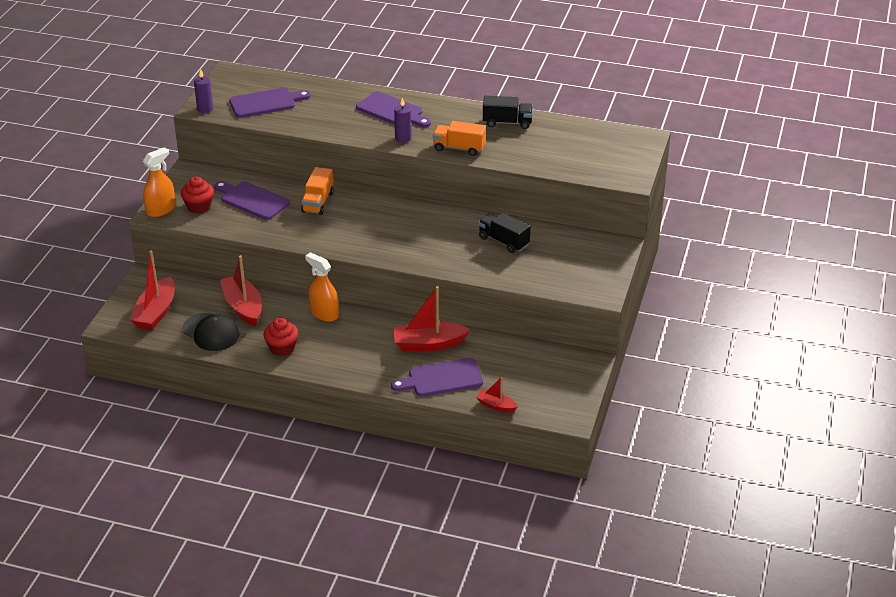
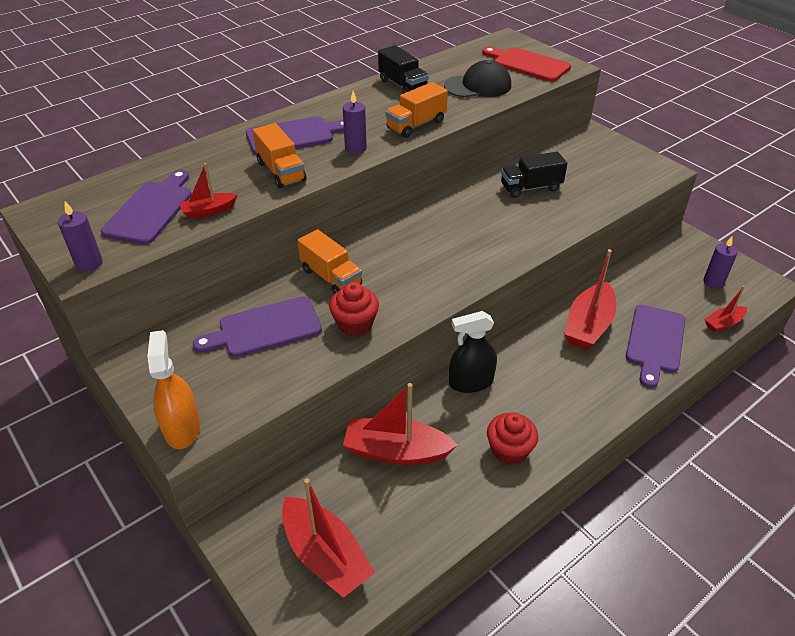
camera: 55 degrees left, 5 degrees up
red cupcake [181,176,214,213] -> red cupcake moved to [329,282,379,336]
black cap [182,313,239,351] -> black cap moved to [444,60,511,98]
orange spray bottle [305,252,339,322] -> black spray bottle [449,311,497,393]
black truck [483,96,533,129] -> black truck turned 105 degrees clockwise [378,45,429,94]
none -> red boat [179,163,237,219]
none -> orange truck [253,123,306,189]
none -> red cutting board [482,47,571,82]
none -> purple candle [703,237,738,289]

